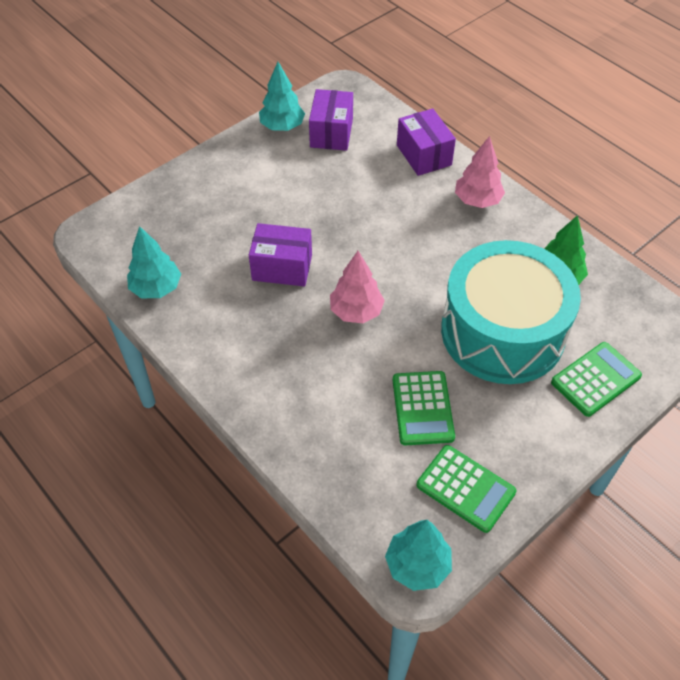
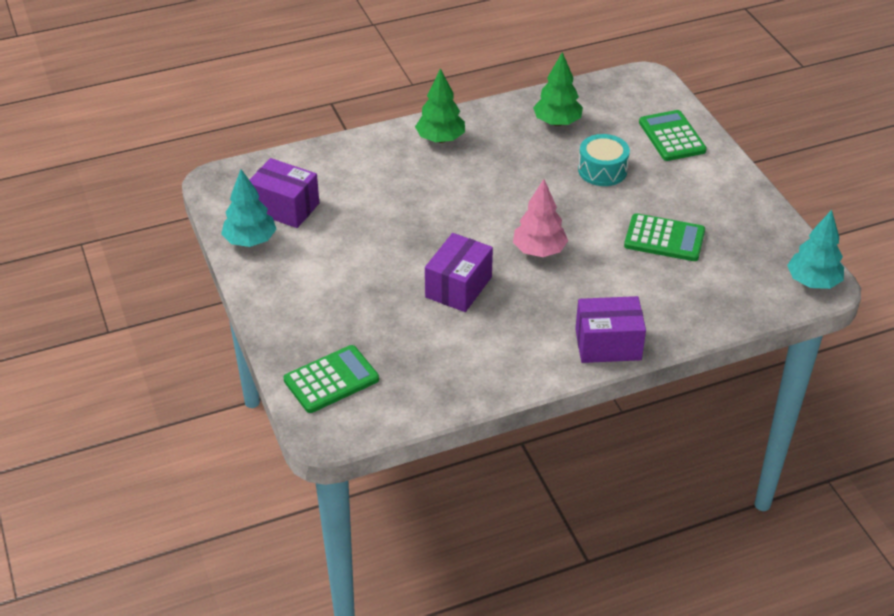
camera: 70 degrees left, 10 degrees down
turquoise tree [127,226,181,298] -> none
purple box [397,108,456,176] -> purple box moved to [575,296,646,363]
green calculator [417,445,516,533] -> green calculator moved to [283,345,379,413]
turquoise drum [441,240,581,384] -> turquoise drum [578,134,630,186], size x0.43
pink tree [455,136,505,208] -> green tree [415,68,465,143]

